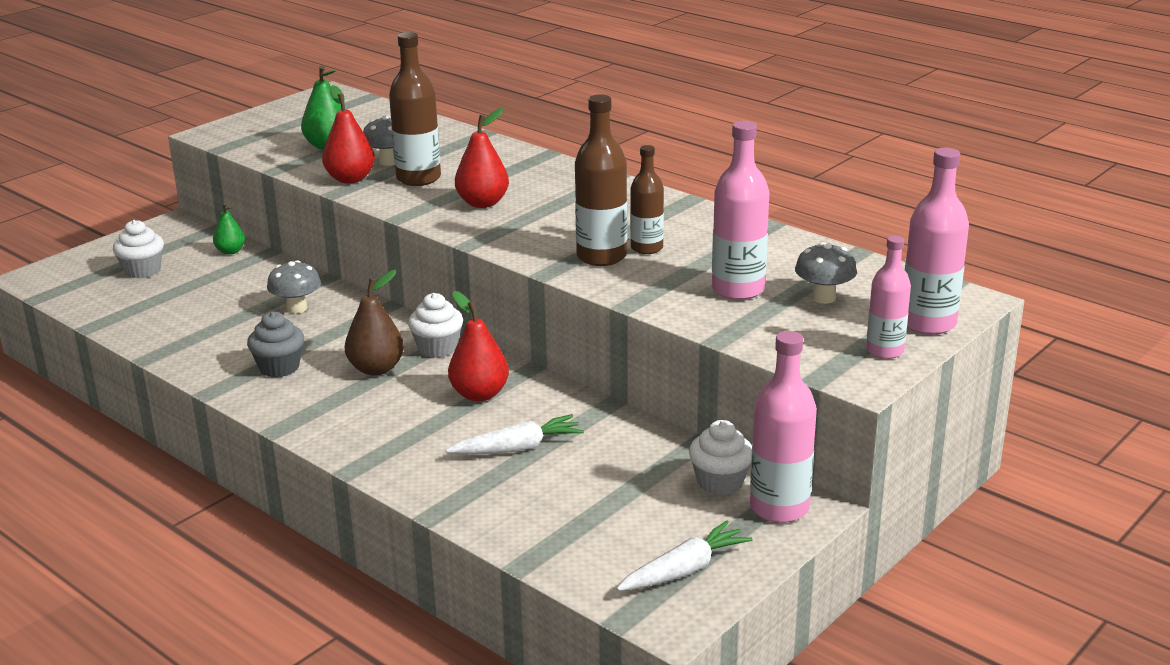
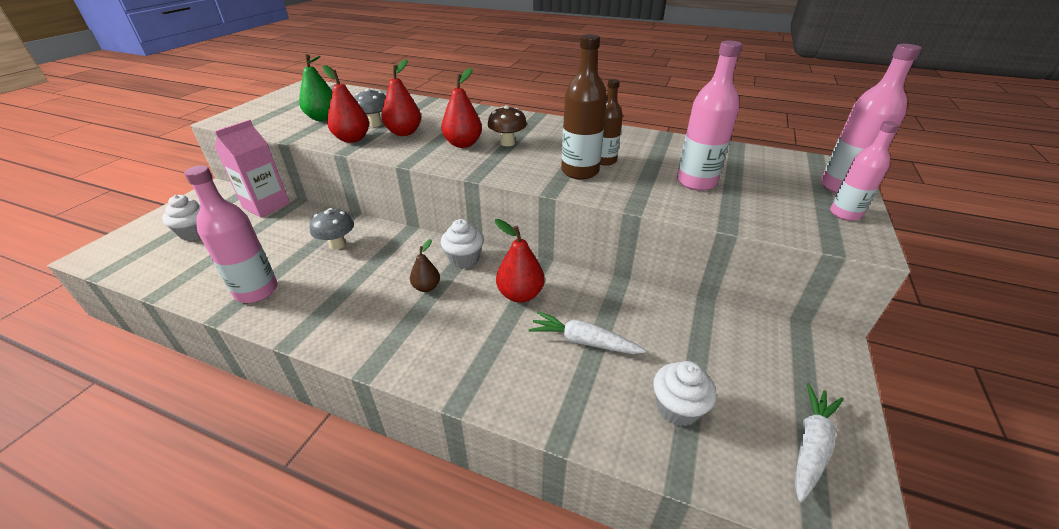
camera: 20 degrees left, 10 degrees up
green pear [213,203,245,255] -> pink carton [215,119,290,218]
grey cupcake [247,311,304,378] -> none
brown pear [345,270,404,376] -> brown pear [410,239,440,292], size x0.62
brown bottle [389,32,441,186] -> red pear [381,59,421,136]
white carrot [446,414,584,455] -> white carrot turned 120 degrees counterclockwise [529,311,646,354]
white cupcake [689,420,752,495] -> white cupcake moved to [653,361,717,426]
pink bottle [750,331,817,523] -> pink bottle moved to [184,165,278,303]
grey mushroom [795,242,857,304] -> none
none -> brown mushroom [487,105,527,146]

